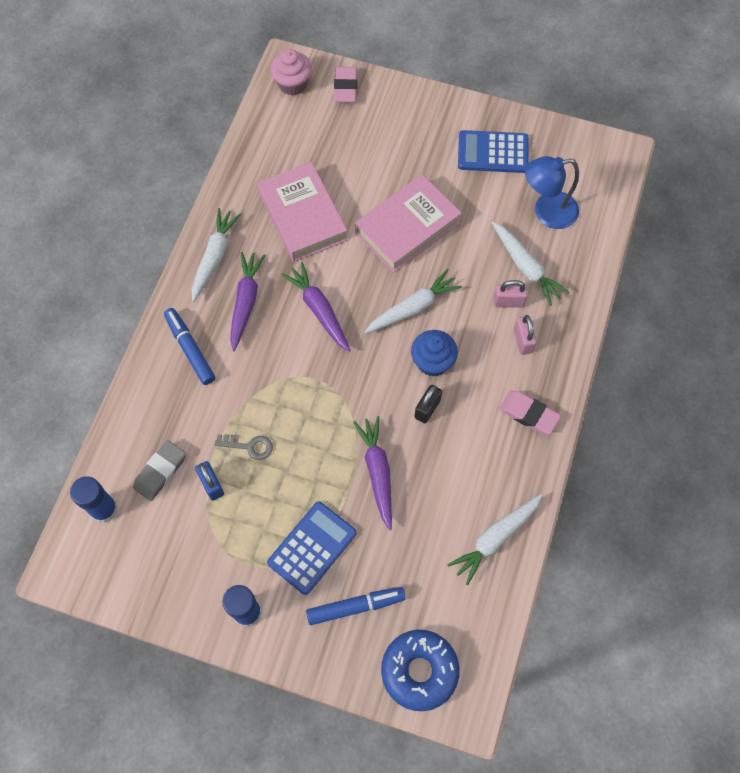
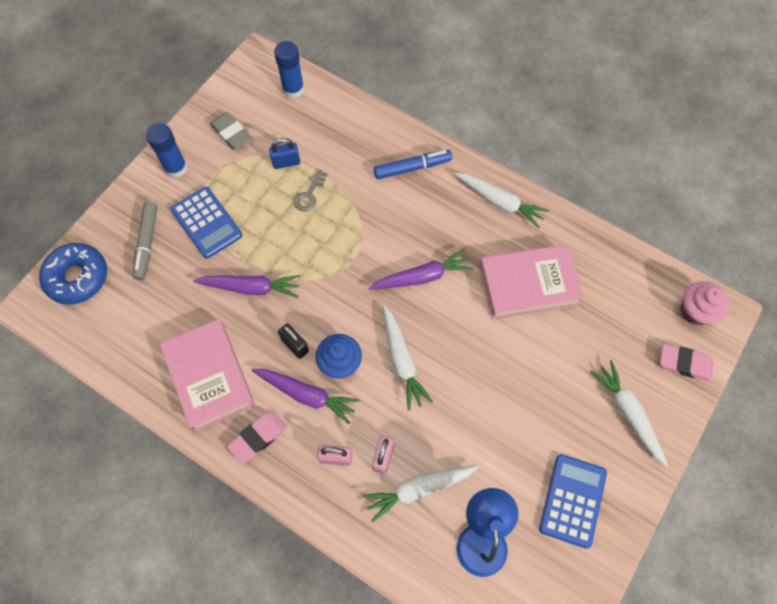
camera: 105 degrees right, 0 degrees up
grey eraser [133,440,186,501] -> grey eraser moved to [210,112,251,150]
purple carrot [230,252,266,351] -> purple carrot moved to [252,369,359,424]
blue marker [306,587,406,625] -> grey marker [133,201,157,280]
pink book [355,174,462,273] -> pink book moved to [160,319,255,432]
white carrot [447,494,543,586] -> white carrot moved to [591,360,668,467]

